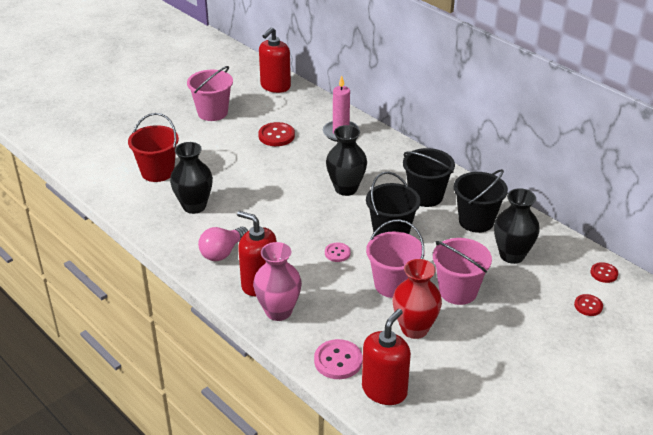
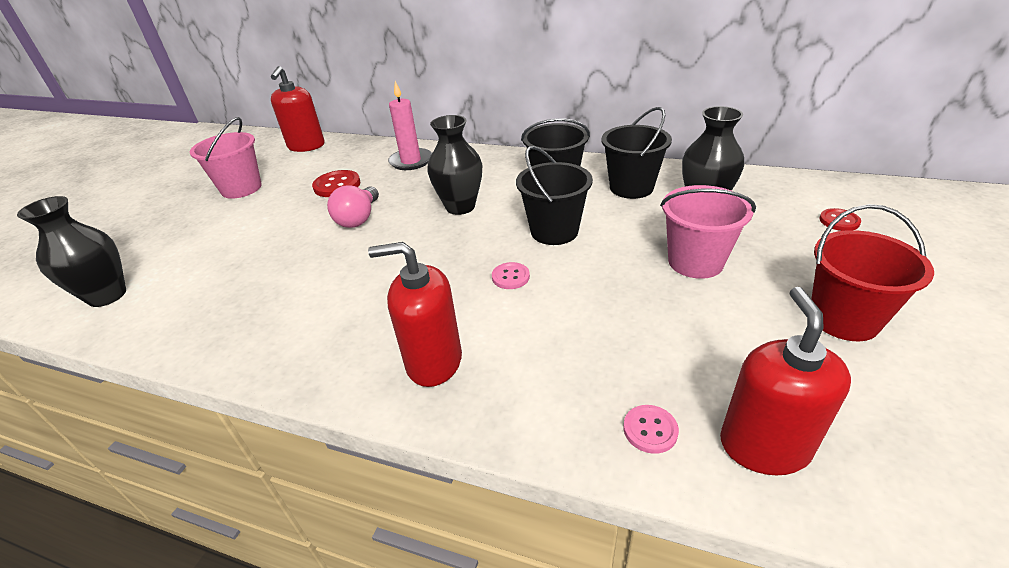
camera: 25 degrees left, 0 degrees up
red bucket [128,113,179,182] -> red bucket moved to [811,204,934,341]
black vase [170,142,213,214] -> black vase moved to [17,196,126,307]
pink light bulb [198,227,248,261] -> pink light bulb moved to [327,185,379,228]
pink vase [253,242,302,321] -> none
pink button [314,339,362,379] -> pink button [623,405,679,454], size x0.61
pink bucket [366,219,425,298] -> none
red vase [392,259,442,339] -> none
red button [591,262,618,283] -> none

